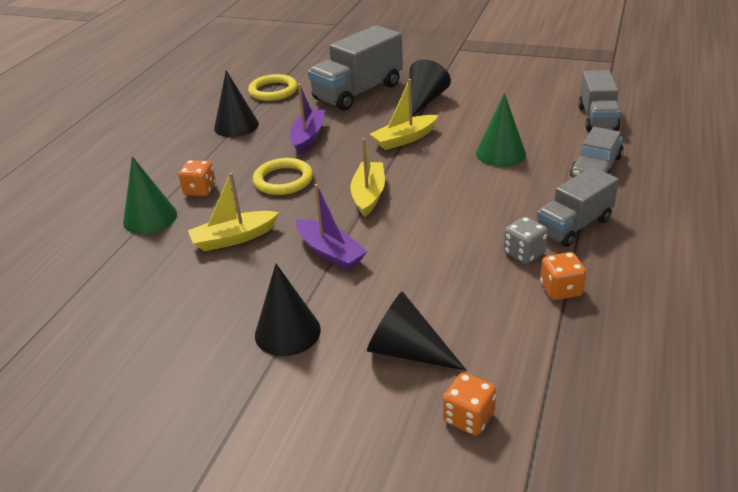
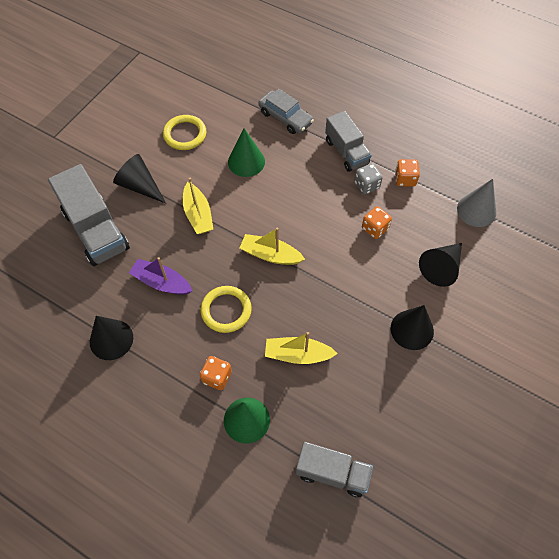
camera: 80 degrees left, 25 degrees up
yellow boat [188,173,279,251] -> yellow boat turned 105 degrees clockwise [265,332,338,364]
yellow ring [248,74,298,101] -> yellow ring moved to [163,115,206,150]
purple boat [296,184,368,270] -> none
orange dice [443,372,496,436] -> orange dice moved to [362,206,392,239]
grey truck [578,70,621,132] -> grey truck moved to [296,442,373,497]
none -> grey cone [457,179,496,227]

